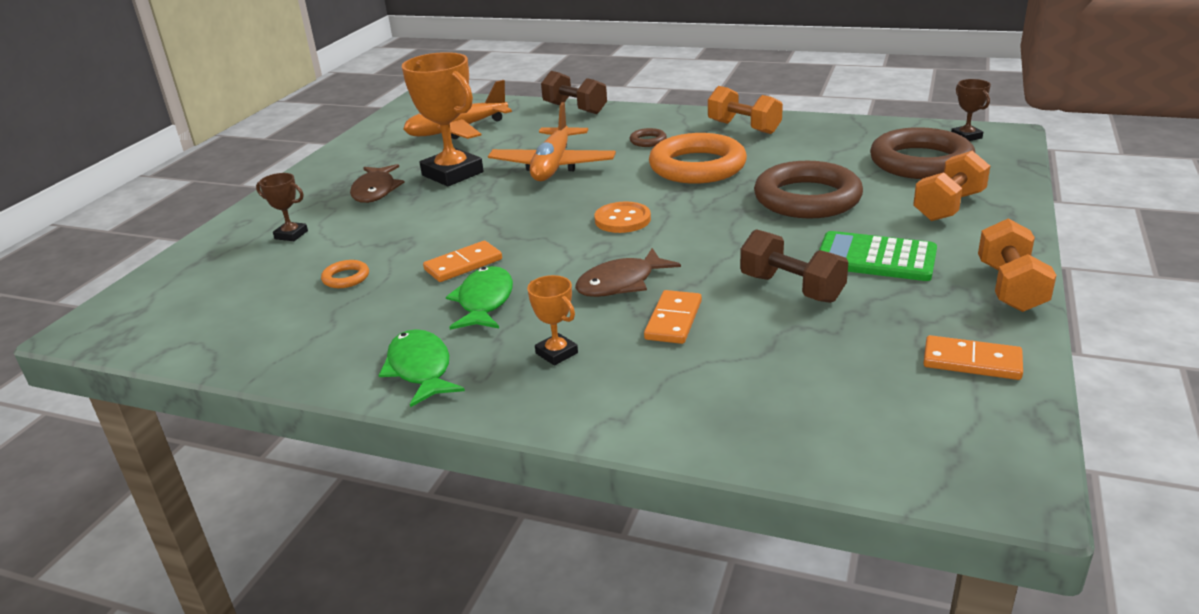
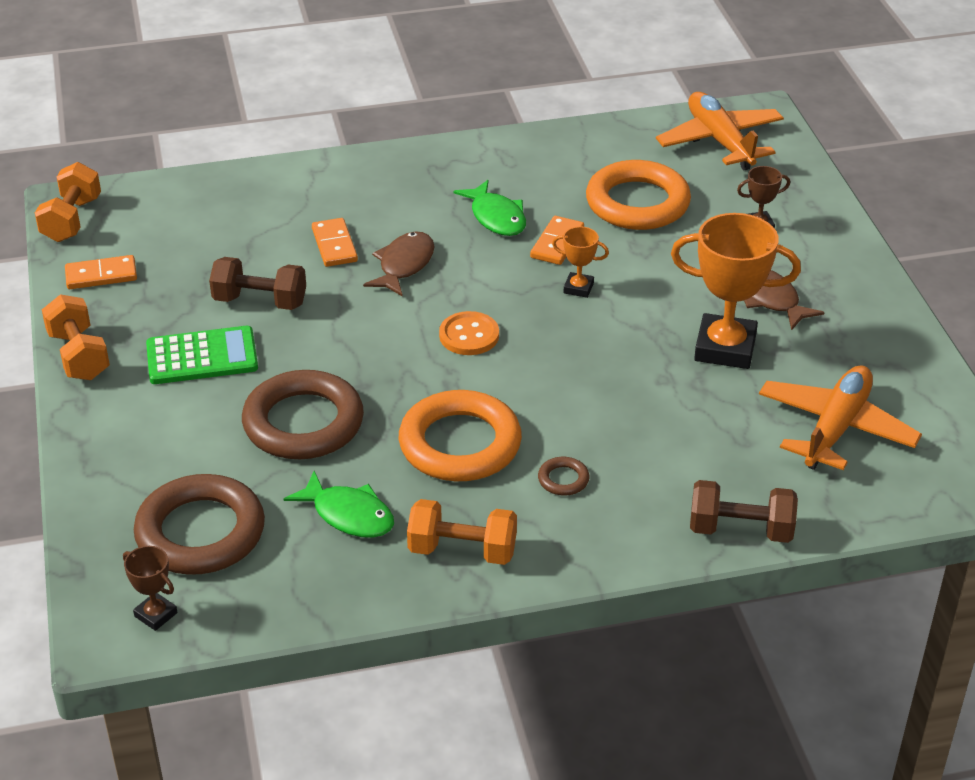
camera: 145 degrees right, 10 degrees up
orange ring [321,260,369,288] -> orange ring [586,160,691,230], size x2.44
green fish [379,329,465,407] -> green fish moved to [284,471,394,538]
orange plane [488,102,616,181] -> orange plane moved to [656,92,784,170]
orange trophy [527,275,578,366] -> orange trophy moved to [552,227,609,298]
orange dumbbell [913,151,990,221] -> orange dumbbell moved to [35,162,101,242]

